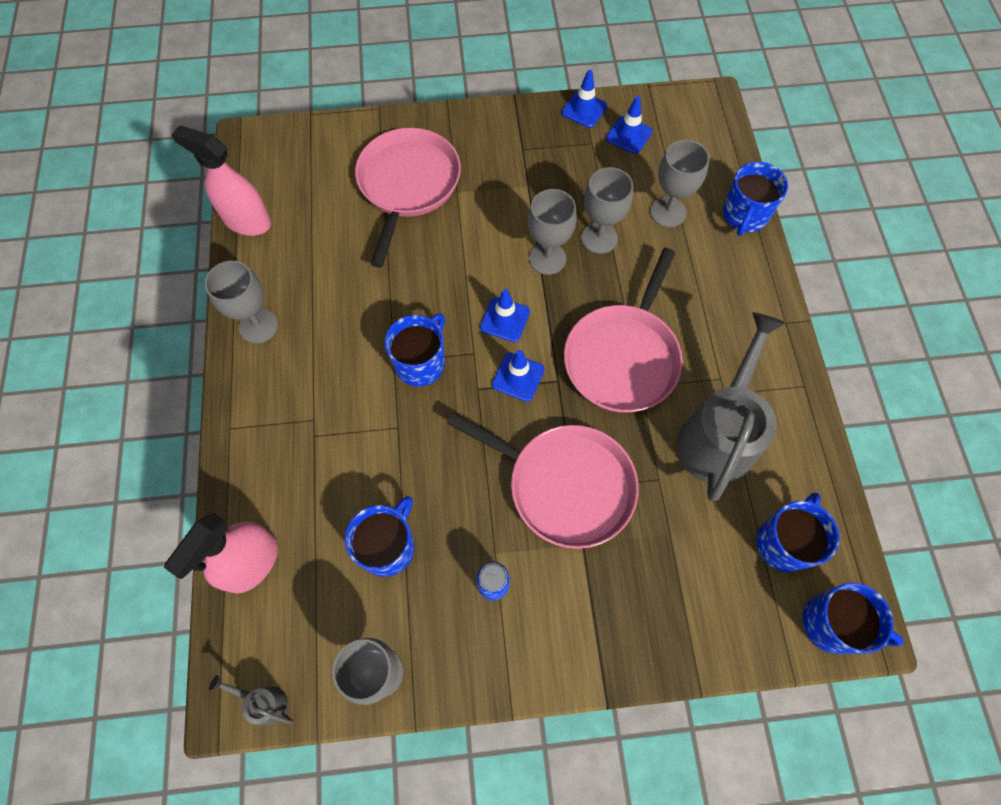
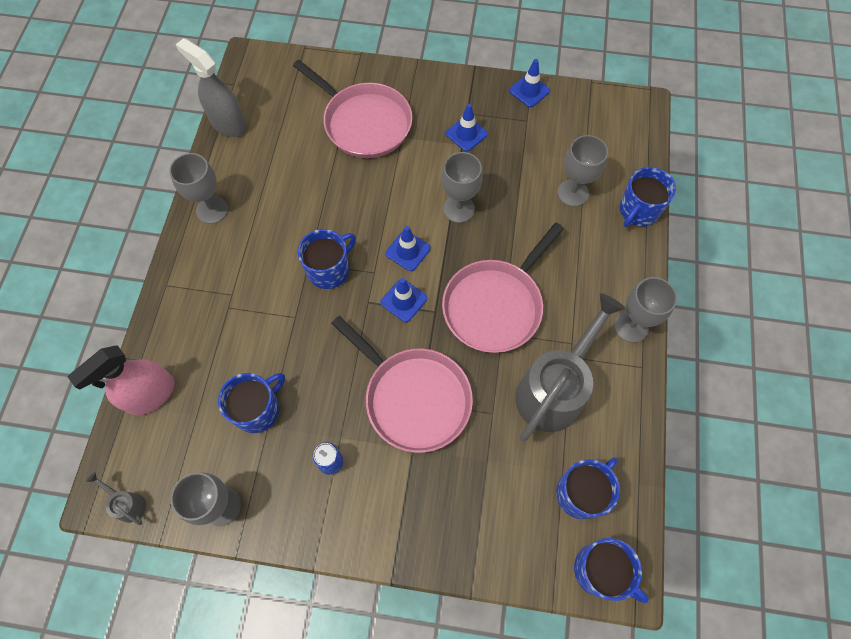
camera: 15 degrees right, 0 degrees up
pink spray bottle [171,126,271,236] -> grey spray bottle [175,38,247,137]
pink pan [355,128,461,268] -> pink pan turned 105 degrees clockwise [293,60,413,158]
grey goblet [581,167,633,254] -> grey goblet moved to [614,277,677,343]
blue traffic cone [606,96,653,154] -> blue traffic cone moved to [446,104,488,152]

